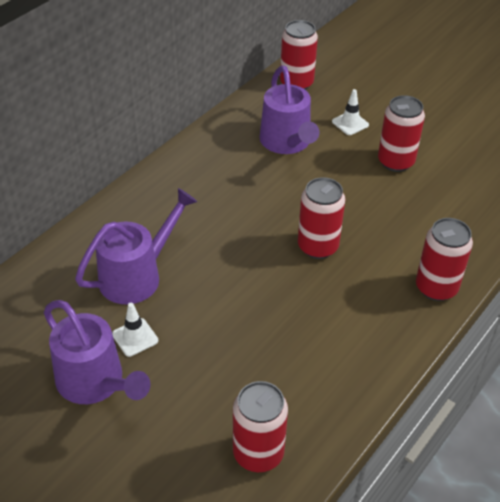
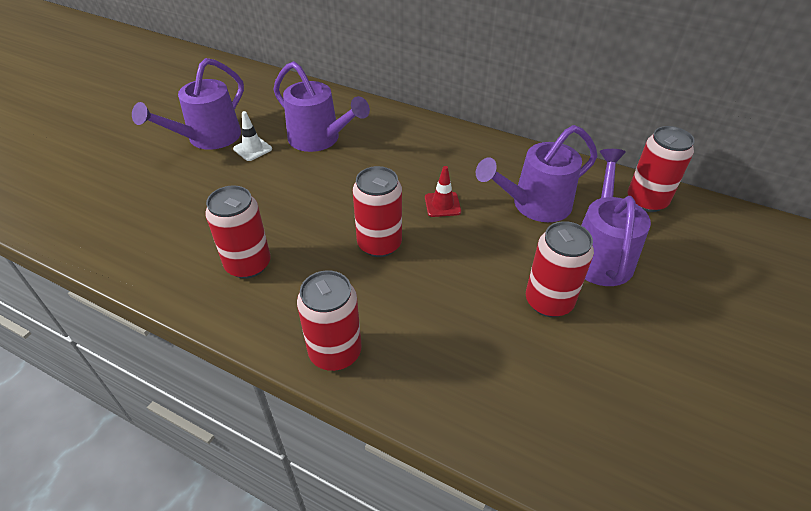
camera: 80 degrees right, 0 degrees up
red can [233,381,288,472] -> red can moved to [205,186,271,279]
white traffic cone [332,89,369,135] -> purple watering can [581,149,651,286]
none -> red traffic cone [425,166,461,217]

